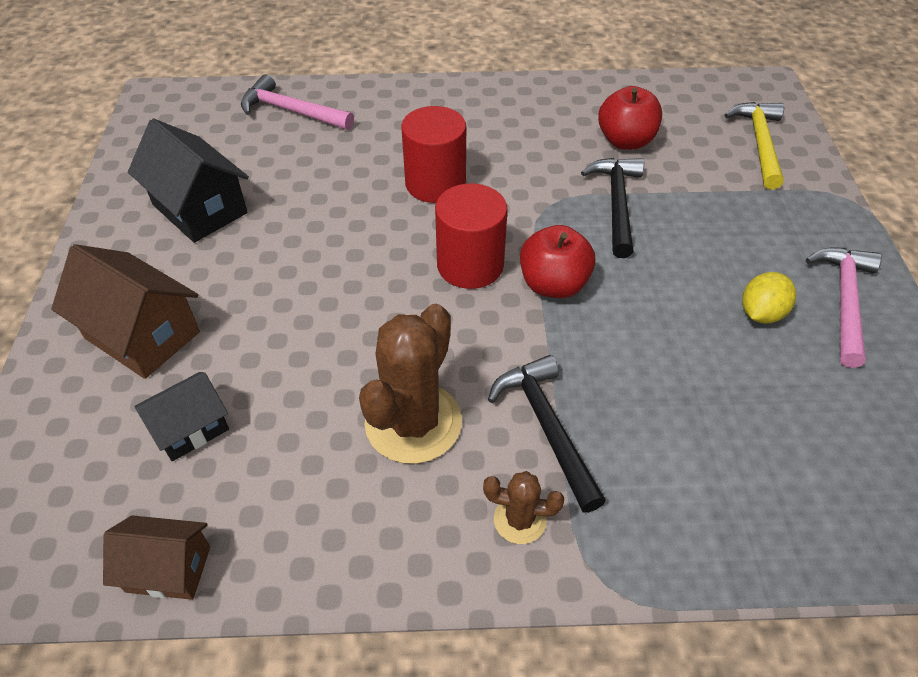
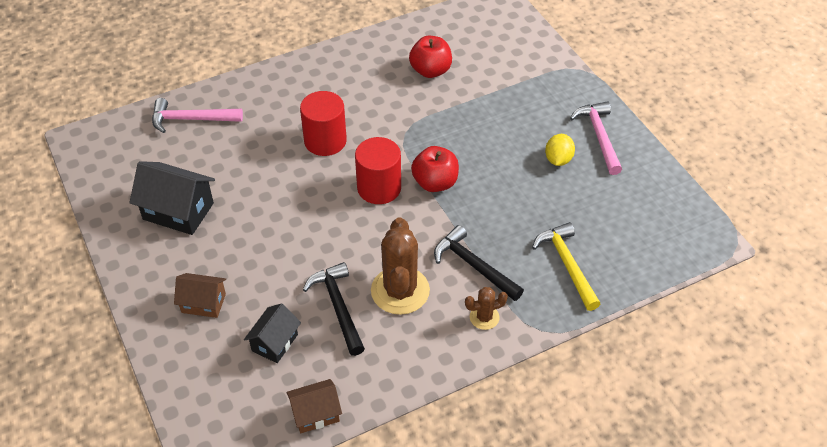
camera: 25 degrees left, 0 degrees up
brown house [51,244,200,379] -> brown house [174,273,226,318], size x0.62
black hammer [581,158,644,258] -> black hammer moved to [303,262,365,356]
yellow hammer [724,102,784,190] -> yellow hammer moved to [532,222,600,311]

